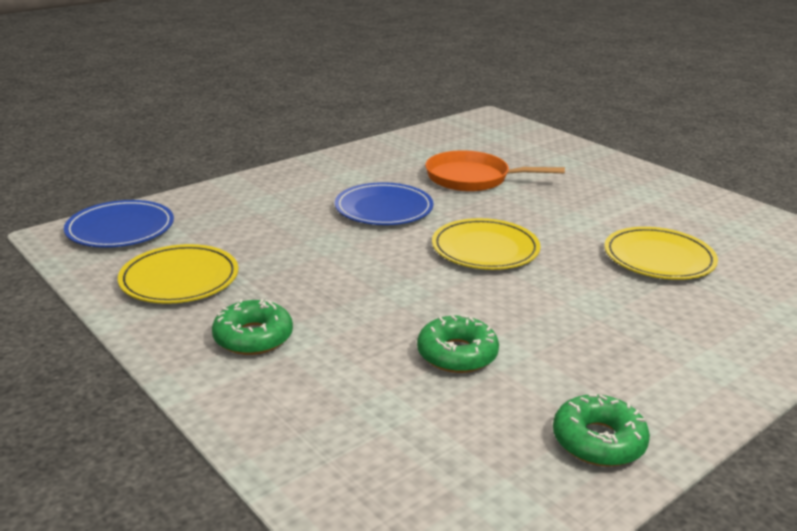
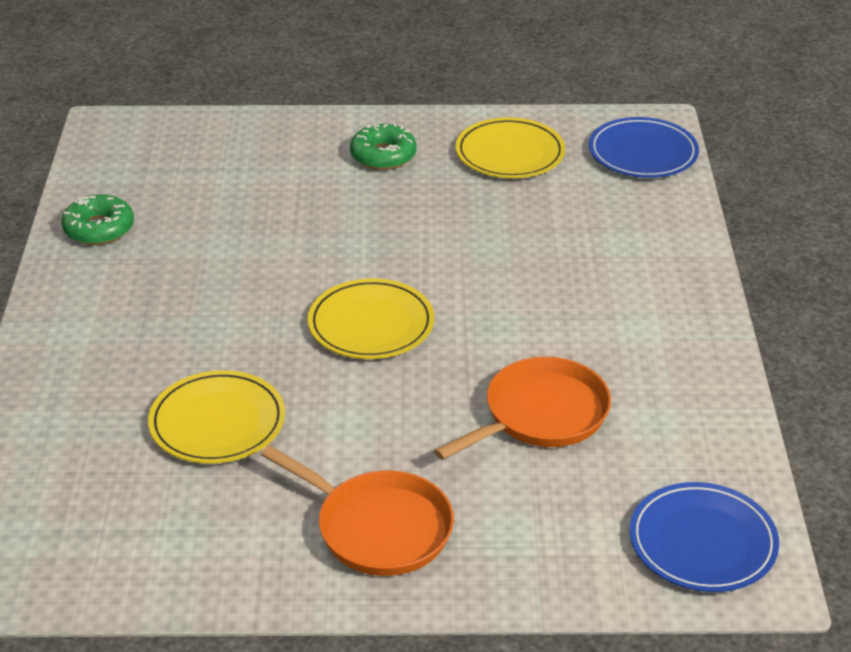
camera: 130 degrees right, 10 degrees up
blue plate [335,182,434,225] -> blue plate moved to [629,482,779,592]
green donut [417,315,499,373] -> none
none -> orange pan [261,445,454,576]

